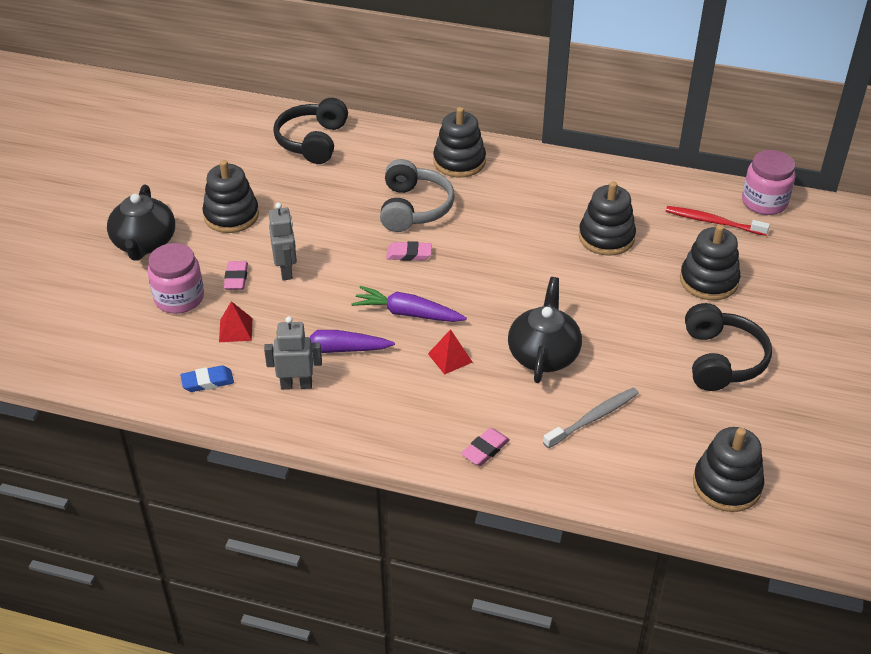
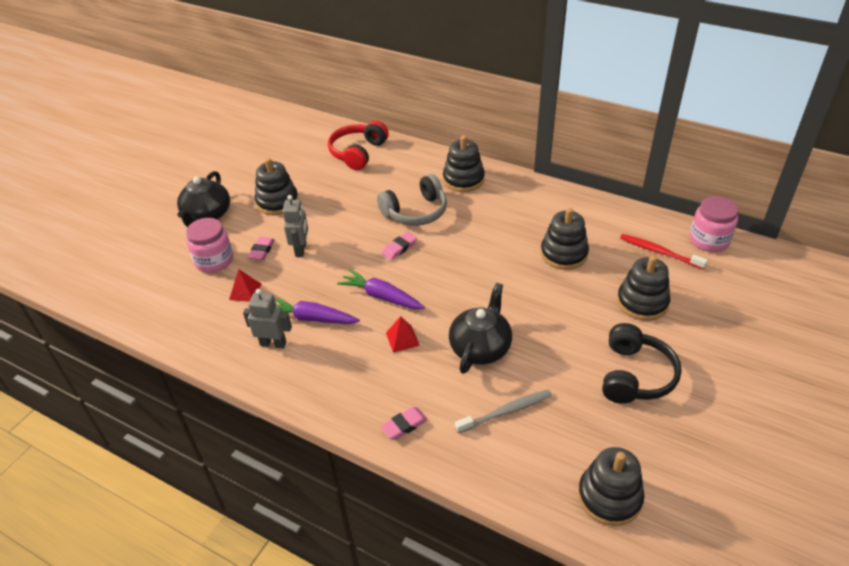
camera: 15 degrees right, 0 degrees up
blue eraser [180,365,234,392] -> none
black headphones [273,98,348,164] -> red headphones [328,121,389,170]
grey headphones [380,159,455,232] -> grey headphones turned 45 degrees clockwise [377,174,447,226]
pink eraser [386,241,432,261] -> pink eraser turned 60 degrees counterclockwise [382,232,417,260]

